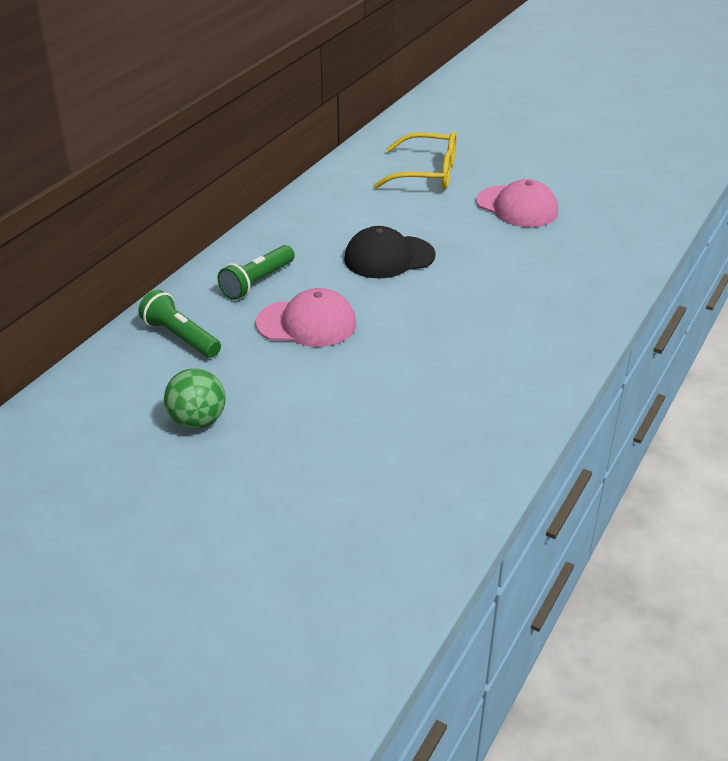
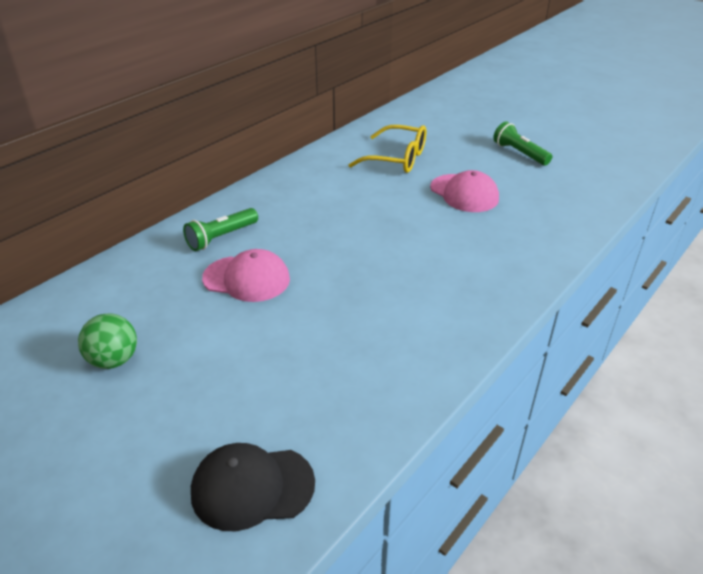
camera: 10 degrees right, 0 degrees up
green flashlight [138,290,221,358] -> green flashlight moved to [493,122,552,165]
black cap [344,226,436,279] -> black cap moved to [191,443,315,531]

